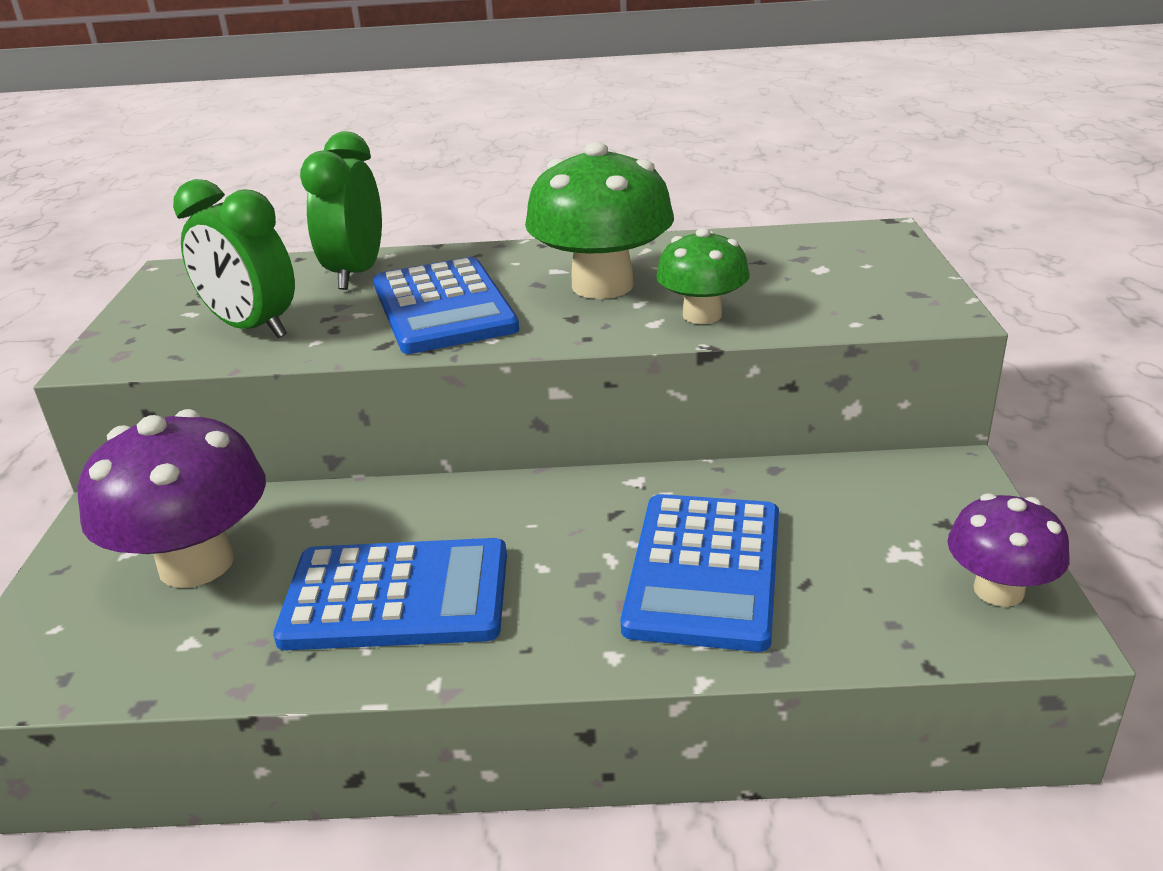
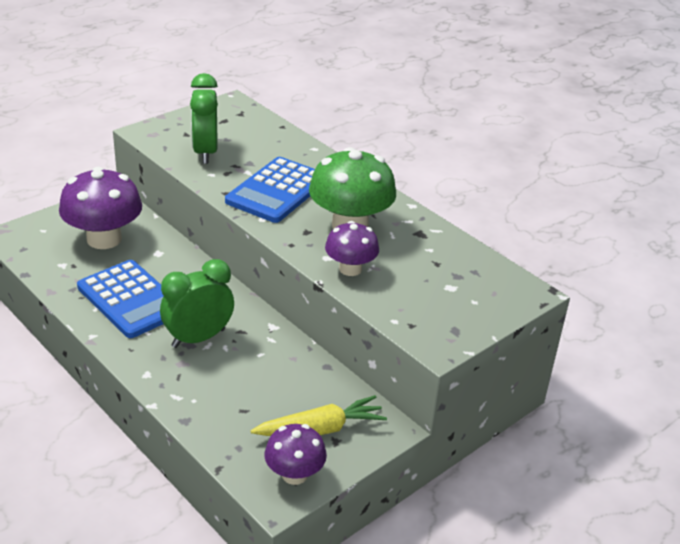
camera: 45 degrees right, 5 degrees up
green clock [300,131,382,290] -> green clock moved to [160,259,234,348]
blue calculator [621,494,779,652] -> none
green mushroom [656,228,750,324] -> purple mushroom [325,221,379,276]
none -> yellow carrot [251,395,387,436]

